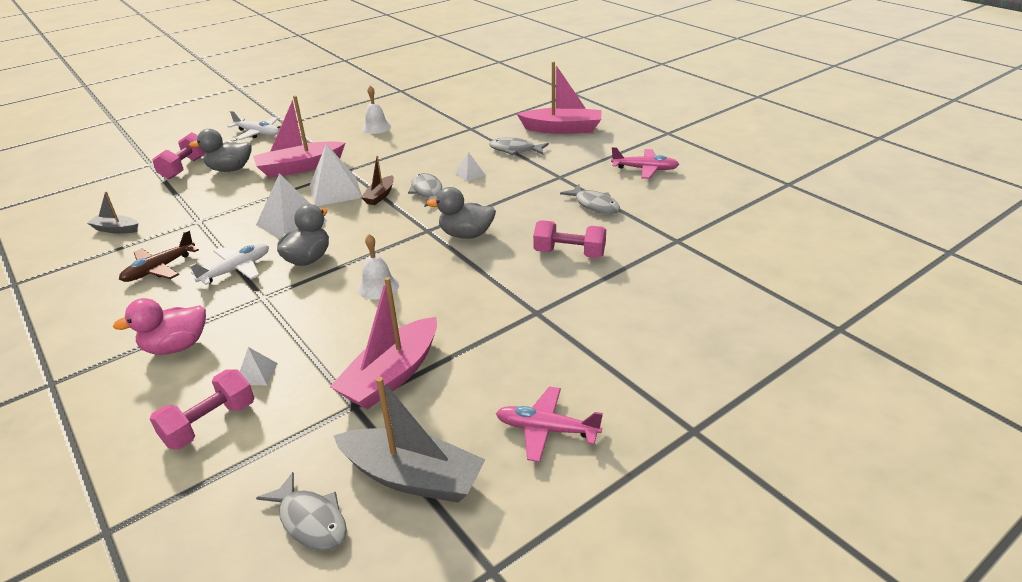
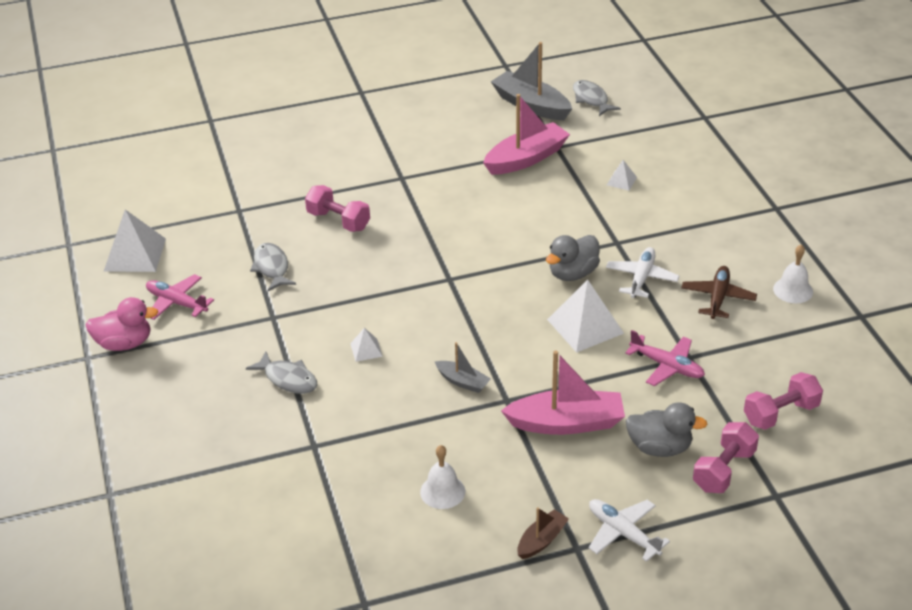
camera: 160 degrees left, 5 degrees up
grey boat [87,191,138,234] -> grey boat moved to [435,342,491,393]
pink duck [113,298,206,355] -> pink duck moved to [86,297,158,351]
brown plane [119,230,199,282] -> brown plane turned 45 degrees counterclockwise [681,266,757,319]
pink dumbbell [150,369,254,450] -> pink dumbbell moved to [744,372,823,430]
white plane [190,244,269,285] -> white plane turned 135 degrees clockwise [606,247,679,298]
white pyramid [310,144,362,206] -> white pyramid moved to [104,210,166,272]
white bell [357,234,399,300] -> white bell moved to [773,245,813,303]
brown boat [361,156,394,205] -> brown boat moved to [517,507,569,559]
grey fish [408,173,442,207] -> none
grey duck [426,187,496,239] -> none
pink plane [496,386,603,462] -> pink plane moved to [625,330,705,386]
pink boat [517,61,601,134] -> none

